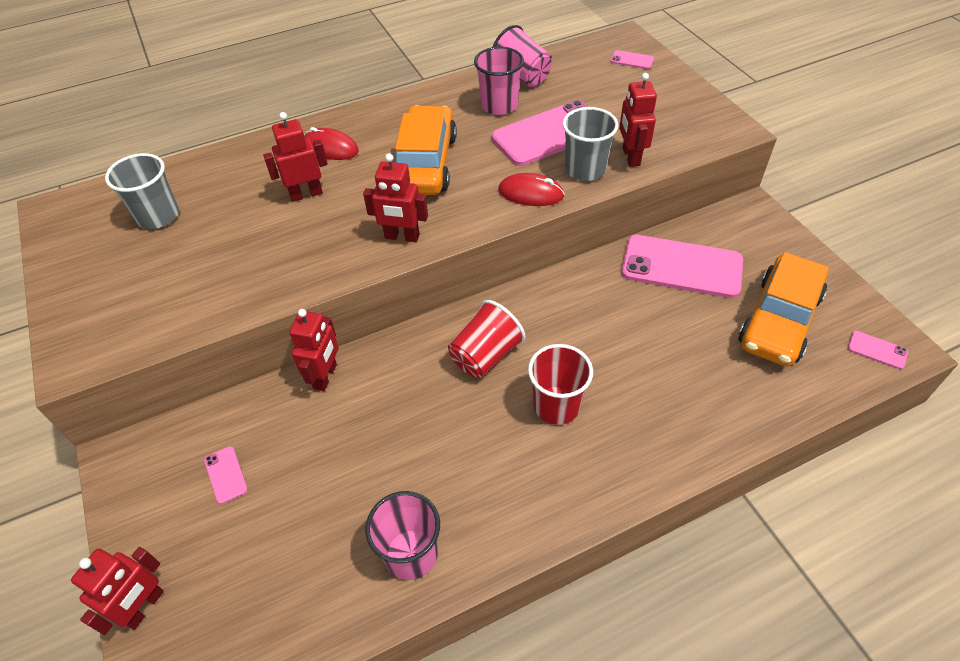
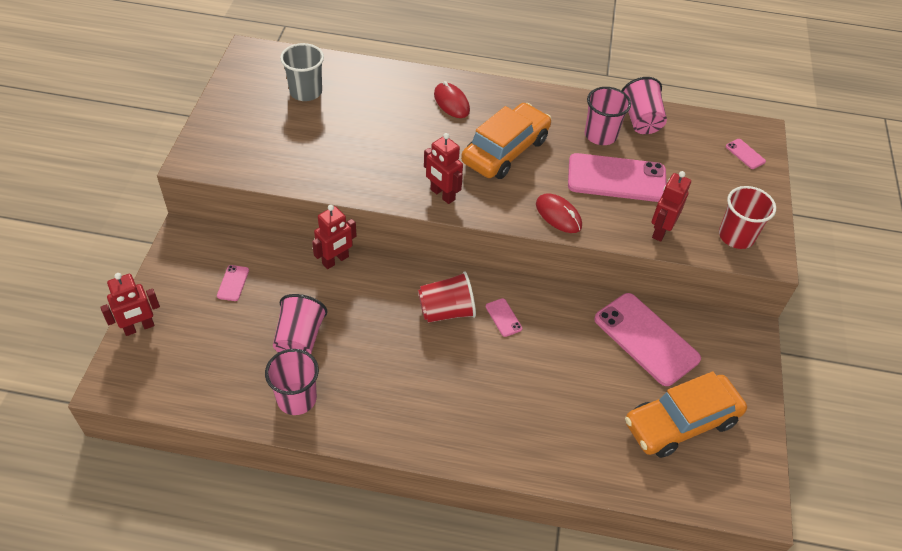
camera: 30 degrees right, 0 degrees up
red robot [263,112,328,202] -> none
red cup [528,344,593,425] -> red cup moved to [719,186,776,249]
grey cup [562,107,618,181] -> none
pink phone [848,331,908,369] -> pink phone moved to [486,298,522,337]
none -> pink cup [273,294,327,354]

